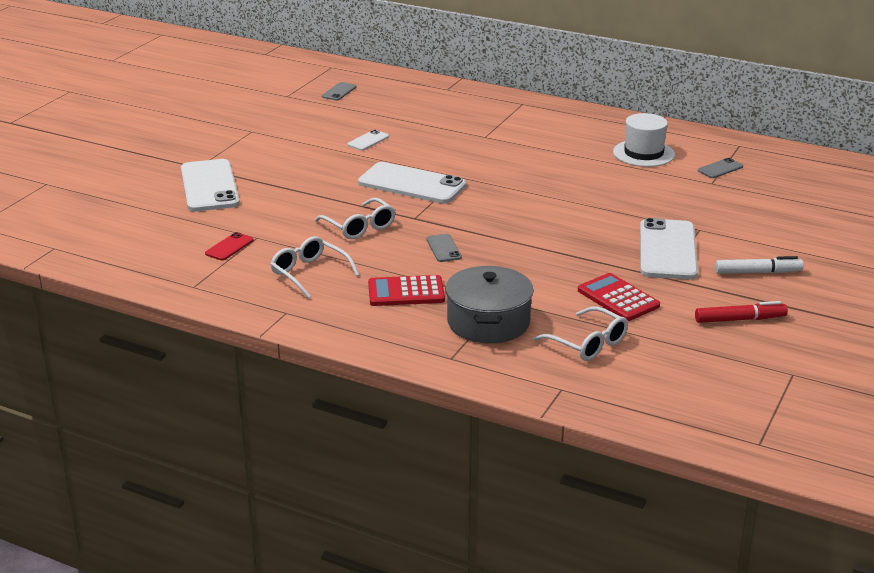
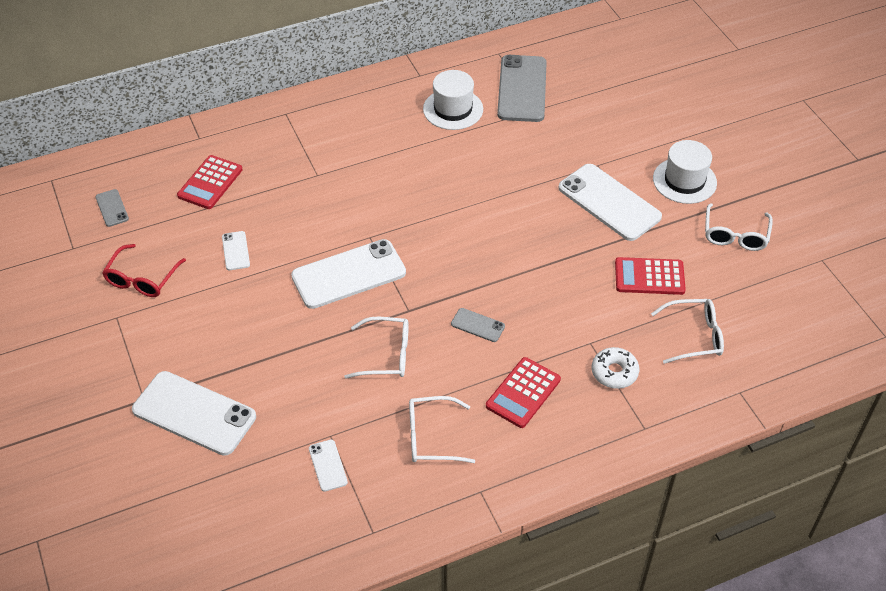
camera: 50 degrees left, 20 degrees up
red phone [205,232,254,260] -> white phone [309,440,348,492]
grey pot [445,266,534,343] -> white donut [592,347,639,389]
red marker [695,301,788,323] -> white glasses [705,203,773,251]
grey phone [698,158,743,178] -> grey phone [497,55,547,122], size x2.19
white marker [715,256,804,274] -> white hat [653,140,717,204]
none -> red glasses [102,244,186,297]
none -> red calculator [177,155,243,209]

